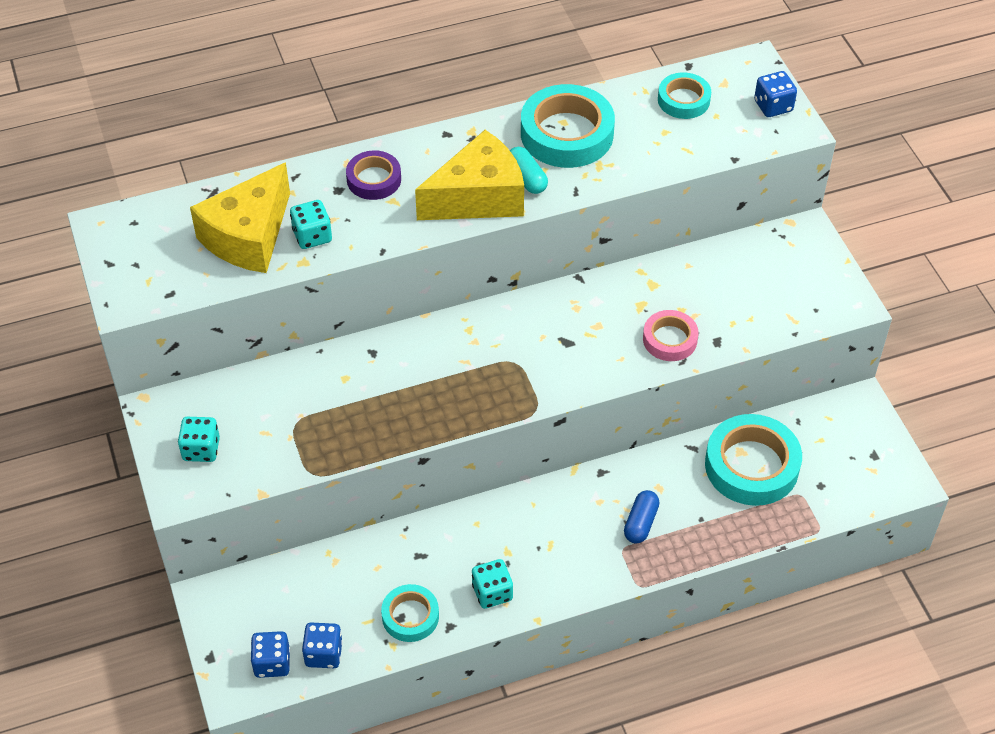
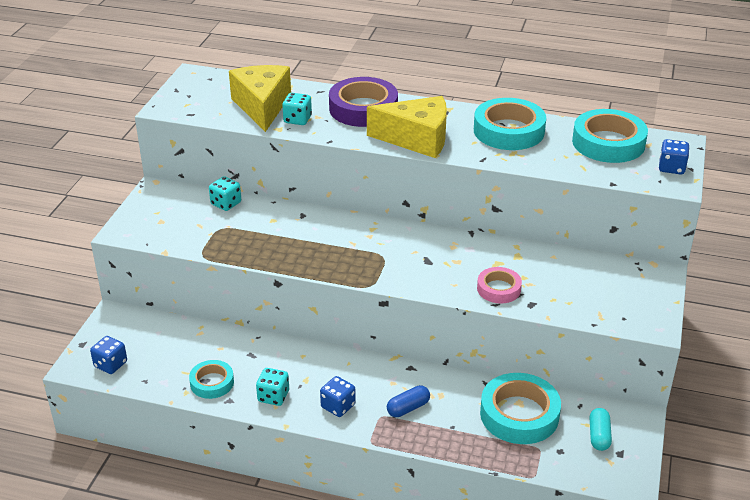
camera: 35 degrees right, 15 degrees down
turquoise dice [178,417,220,462] -> turquoise dice moved to [209,176,241,211]
yellow cheese [190,162,290,273] -> yellow cheese turned 105 degrees clockwise [229,65,291,132]
blue dice [302,623,343,668] -> blue dice moved to [320,376,356,417]
purple tape [346,150,401,200] -> purple tape [329,77,398,127], size x1.75
turquoise capsule [510,147,548,194] -> turquoise capsule moved to [589,408,612,451]
turquoise tape [658,73,711,119] -> turquoise tape [572,109,648,163], size x1.75

